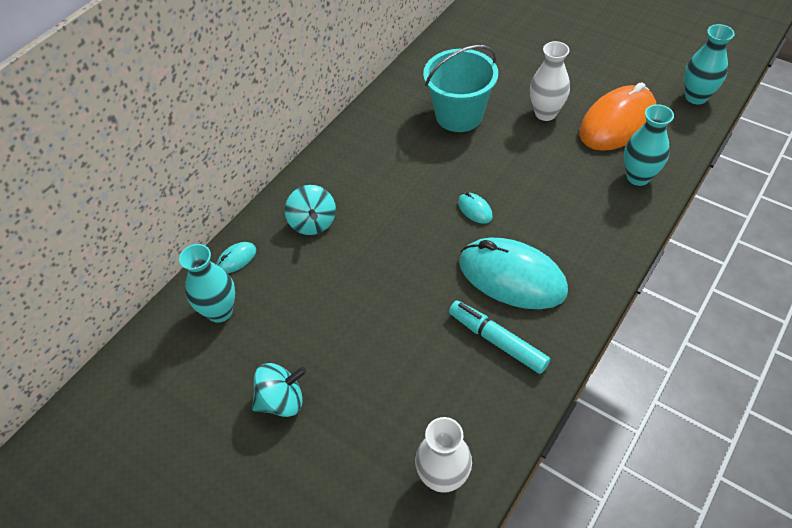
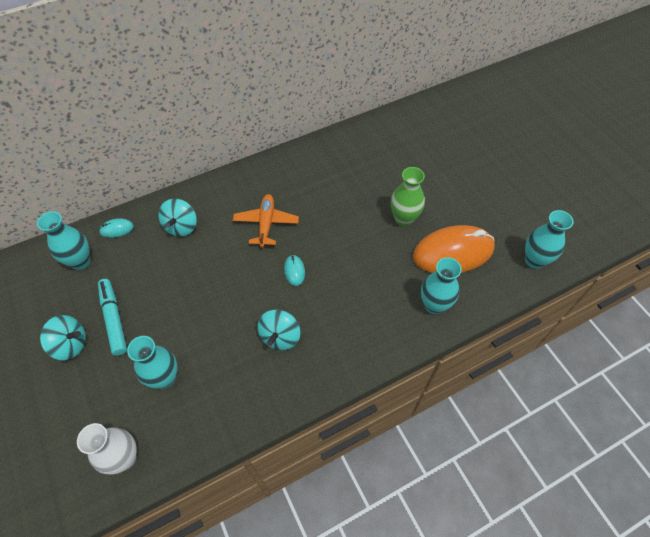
camera: 25 degrees right, 5 degrees up
turquoise bucket [423,45,498,132] -> none
turquoise marker [449,300,550,374] -> turquoise marker moved to [98,279,127,356]
turquoise mouse [459,238,568,309] -> turquoise spinning top [257,309,300,350]
white vase [530,41,570,121] -> green vase [391,167,425,227]
none -> turquoise vase [127,336,178,389]
none -> orange plane [233,194,299,248]

